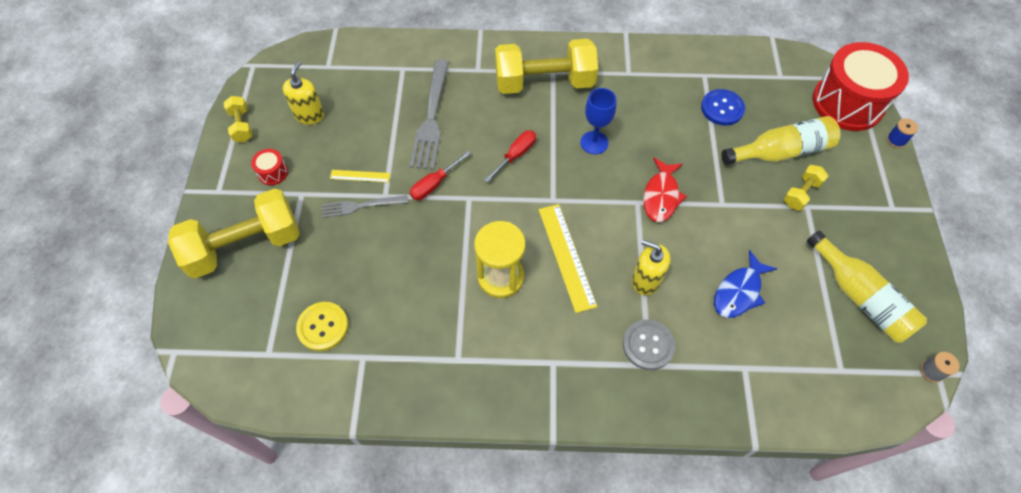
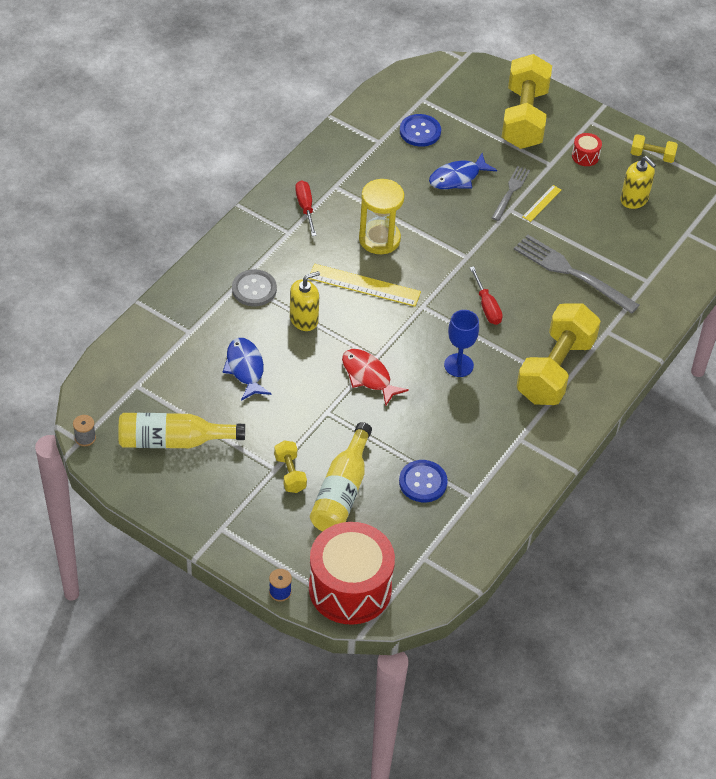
camera: 120 degrees right, 10 degrees down
yellow button [296,302,348,351] -> blue button [400,114,441,147]
red screwdriver [410,151,471,200] -> red screwdriver moved to [295,180,317,236]
none -> blue fish [429,153,497,189]

